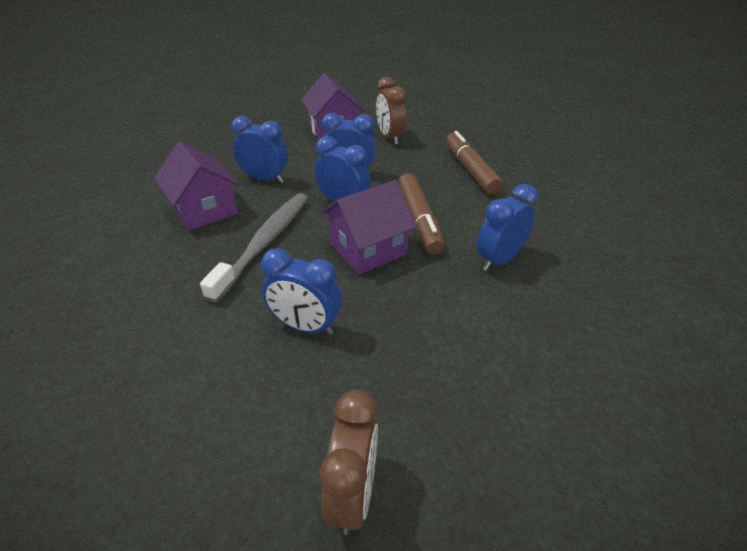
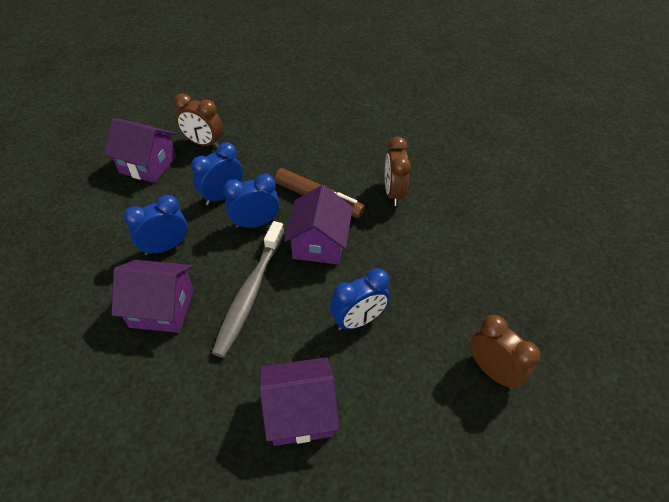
camera: 50 degrees left, 10 degrees up
grey toothbrush [200,193,308,303] -> grey toothbrush turned 135 degrees counterclockwise [212,221,284,358]
brown marker [446,131,503,195] -> none
blue clock [477,184,538,271] -> brown clock [385,137,411,206]
none -> purple house [259,357,339,446]

